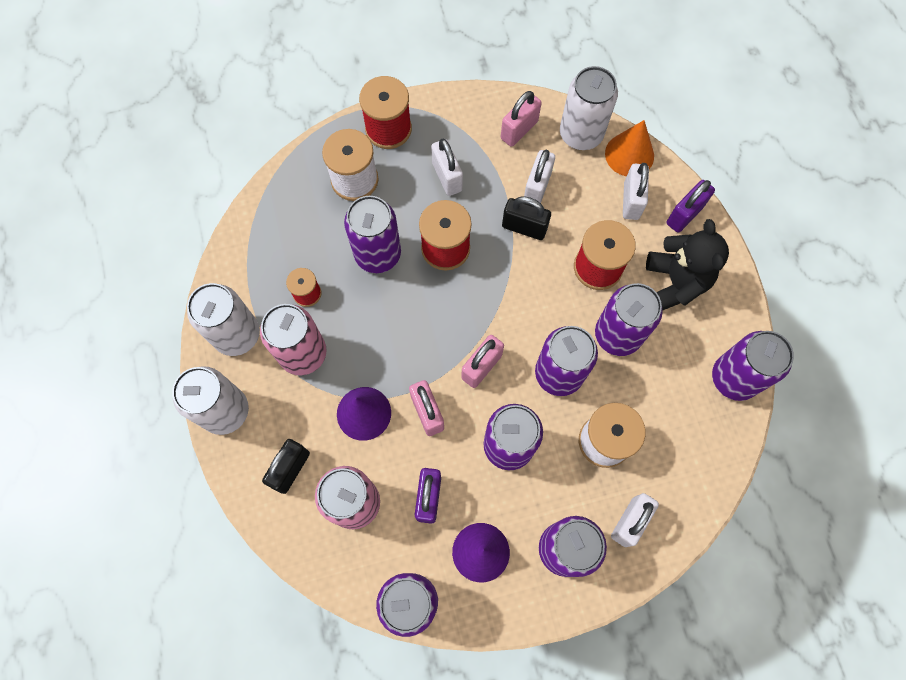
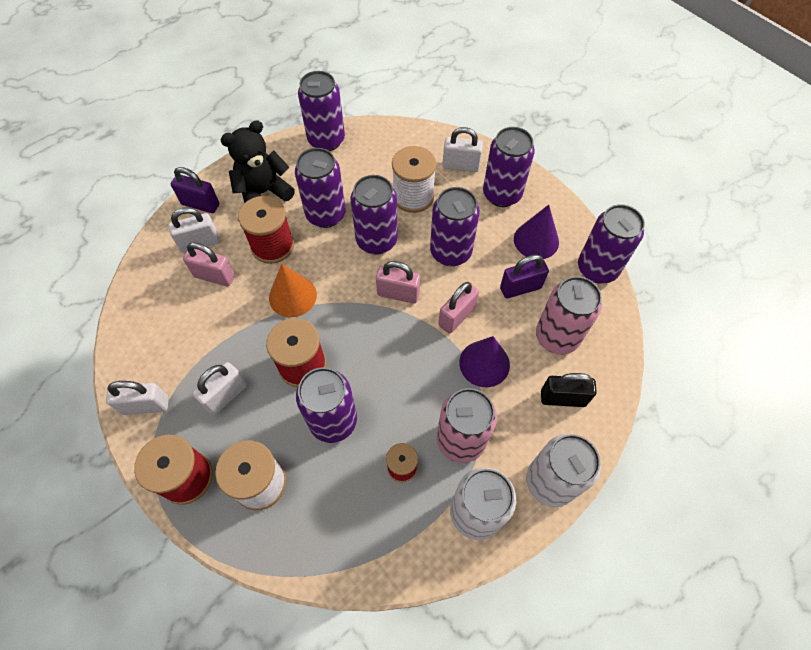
camera: 115 degrees left, 10 degrees down
pink padlock [501,91,542,147] -> pink padlock moved to [183,242,235,286]
black padlock [502,197,551,240] -> none
white padlock [524,150,555,203] -> white padlock moved to [106,381,169,415]
white can [560,66,618,150] -> none
orange cone [605,120,654,176] -> orange cone moved to [269,264,317,317]

